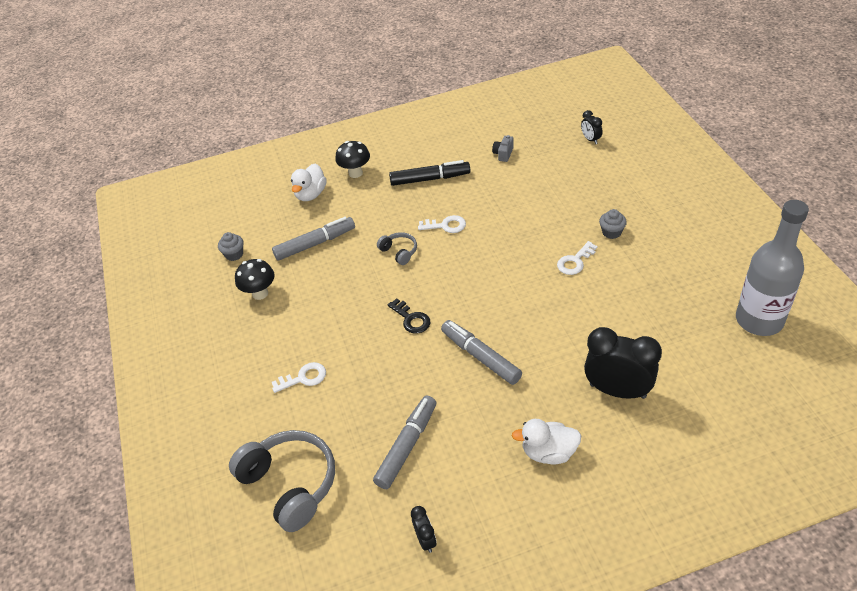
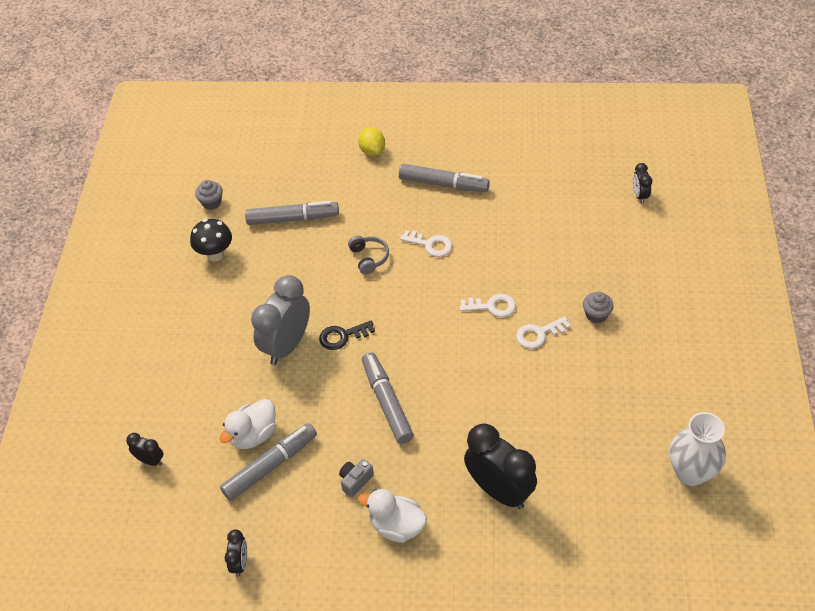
camera: 20 degrees right, 5 degrees up
grey headphones [229,430,335,532] -> black clock [126,433,163,466]
white key [272,362,326,393] -> white key moved to [460,294,516,317]
white duck [291,164,327,201] -> white duck moved to [220,399,276,449]
black mushroom [335,141,370,178] -> yellow lemon [358,127,385,156]
black key [388,298,431,334] -> black key turned 90 degrees clockwise [319,321,375,350]
black marker [389,160,470,186] -> grey marker [399,164,490,192]
grey camera [492,135,514,162] -> grey camera moved to [339,459,374,497]
grey bottle [736,200,809,336] -> white vase [670,412,726,486]
none -> grey clock [251,275,310,365]

